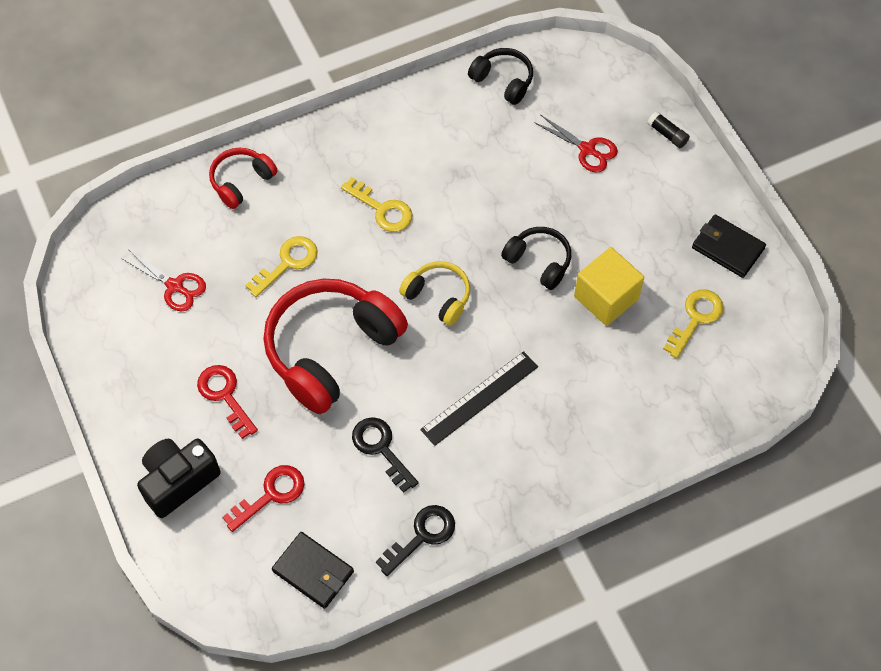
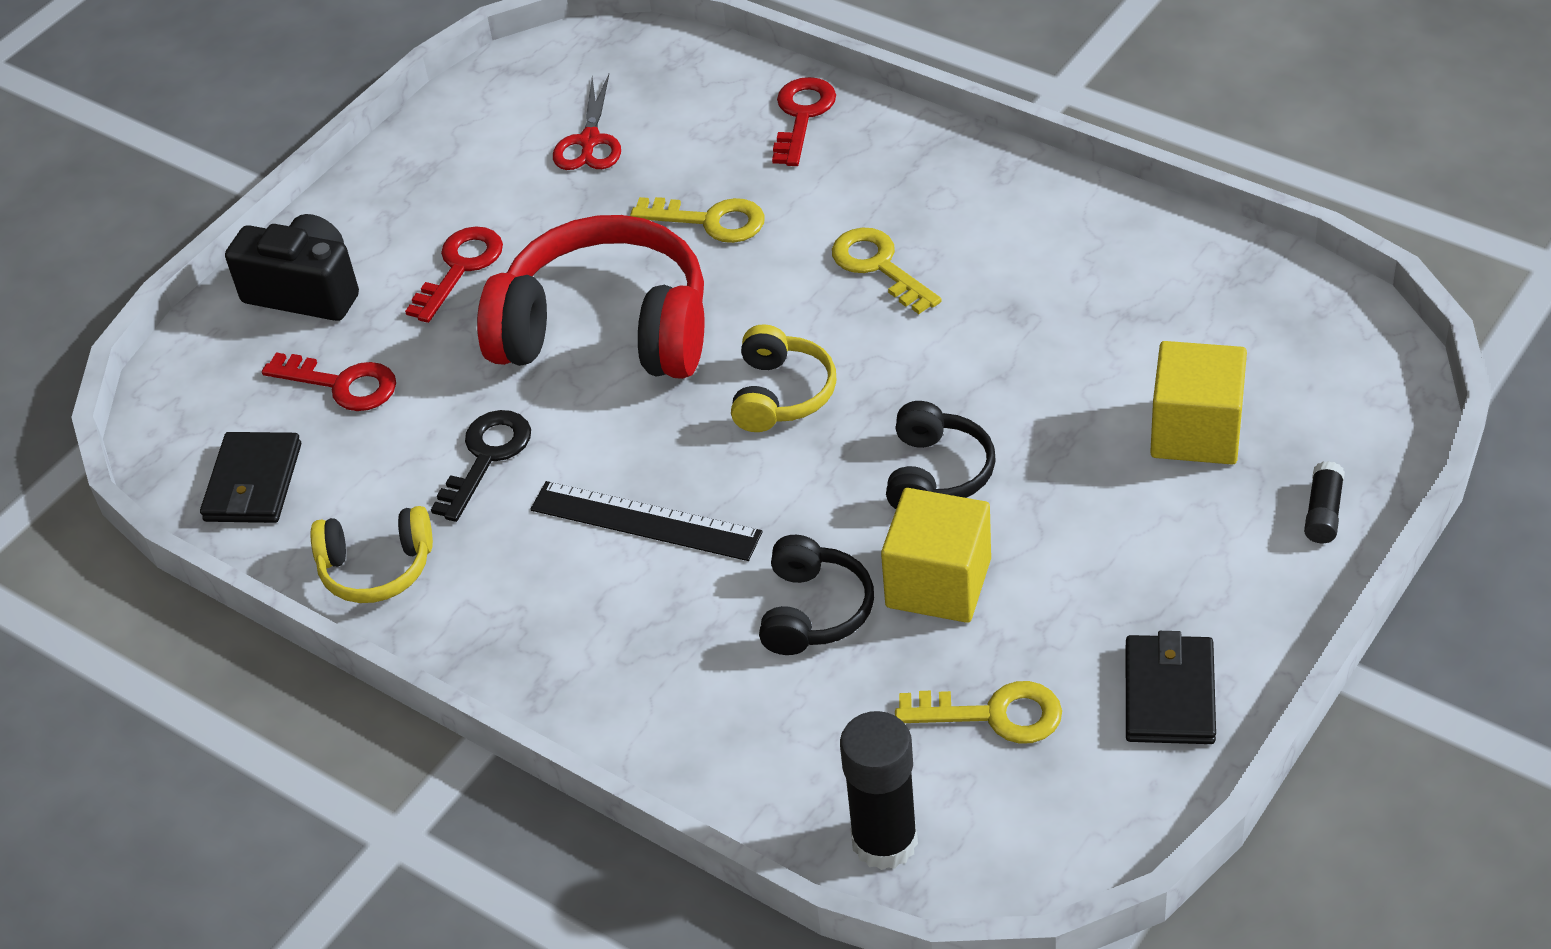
camera: 65 degrees right, 15 degrees down
red headphones [209,148,278,209] -> red key [772,77,836,166]
yellow key [341,177,412,232] -> yellow key turned 135 degrees clockwise [832,228,942,314]
black key [376,505,455,576] -> yellow headphones [310,506,433,603]
black headphones [468,48,533,105] -> black headphones moved to [759,535,874,655]
red scissors [534,114,618,173] -> yellow cube [1150,341,1247,464]
none -> black glue stick [840,711,918,870]

